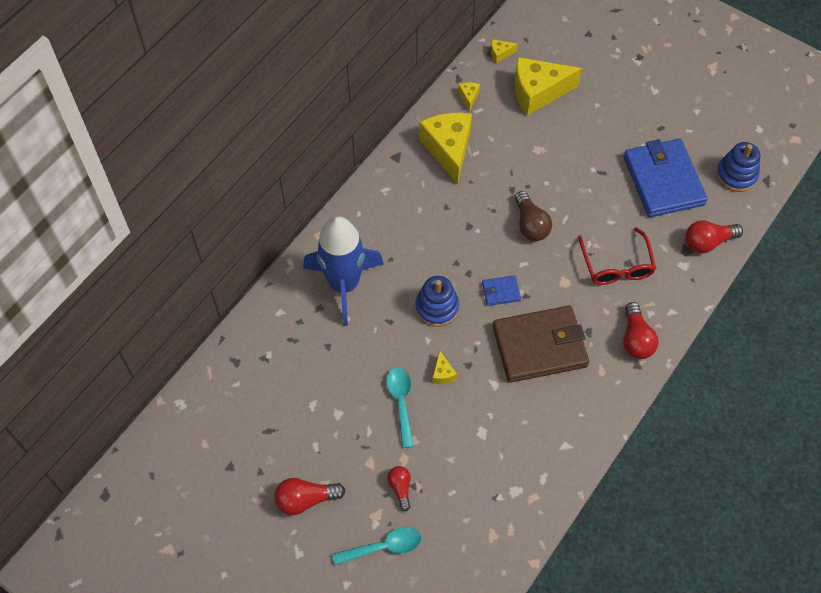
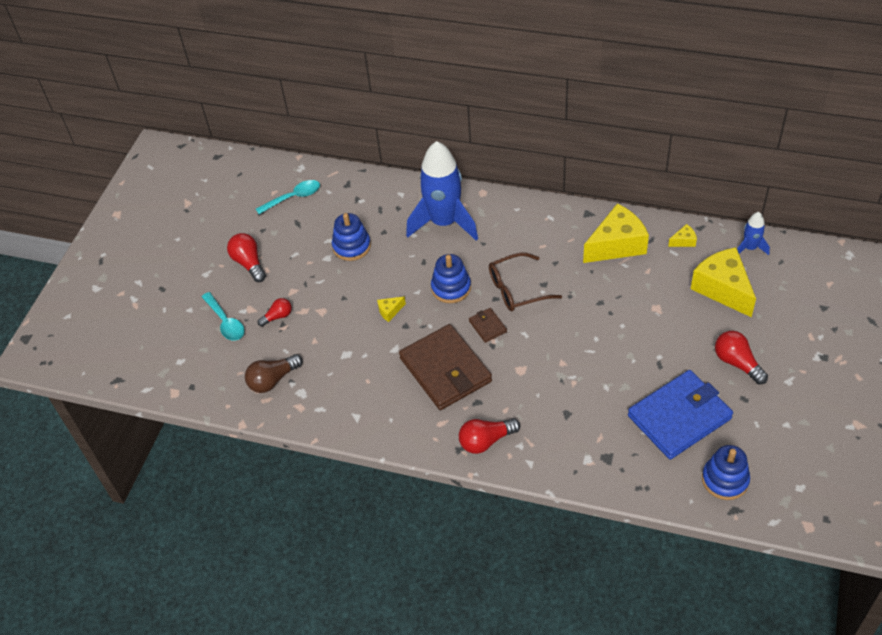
camera: 75 degrees right, 10 degrees down
turquoise spoon [386,367,414,448] -> turquoise spoon moved to [256,180,320,214]
blue wallet [482,275,521,306] -> brown wallet [469,308,507,343]
yellow cheese [491,39,518,63] -> blue rocket [737,212,770,255]
brown light bulb [515,191,552,241] -> brown light bulb moved to [245,354,303,393]
red glasses [578,227,656,285] -> none
red light bulb [685,220,743,253] -> red light bulb moved to [715,331,768,384]
none -> blue stacking toy [332,213,371,261]
none -> brown glasses [489,253,562,311]

